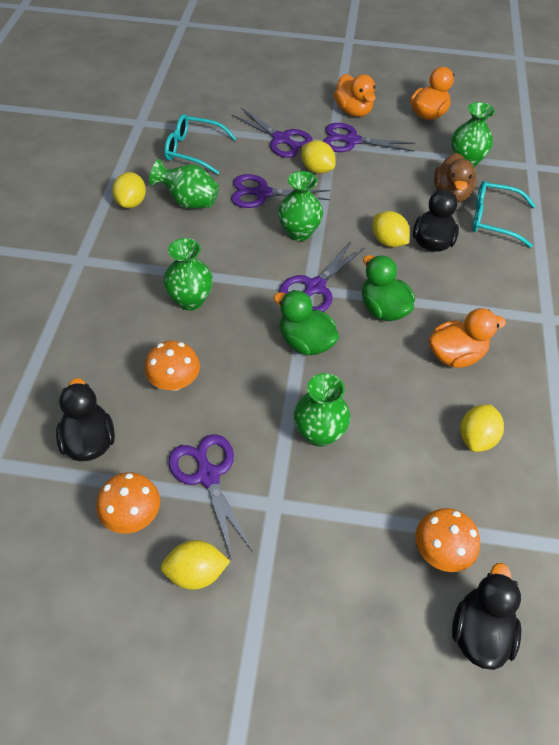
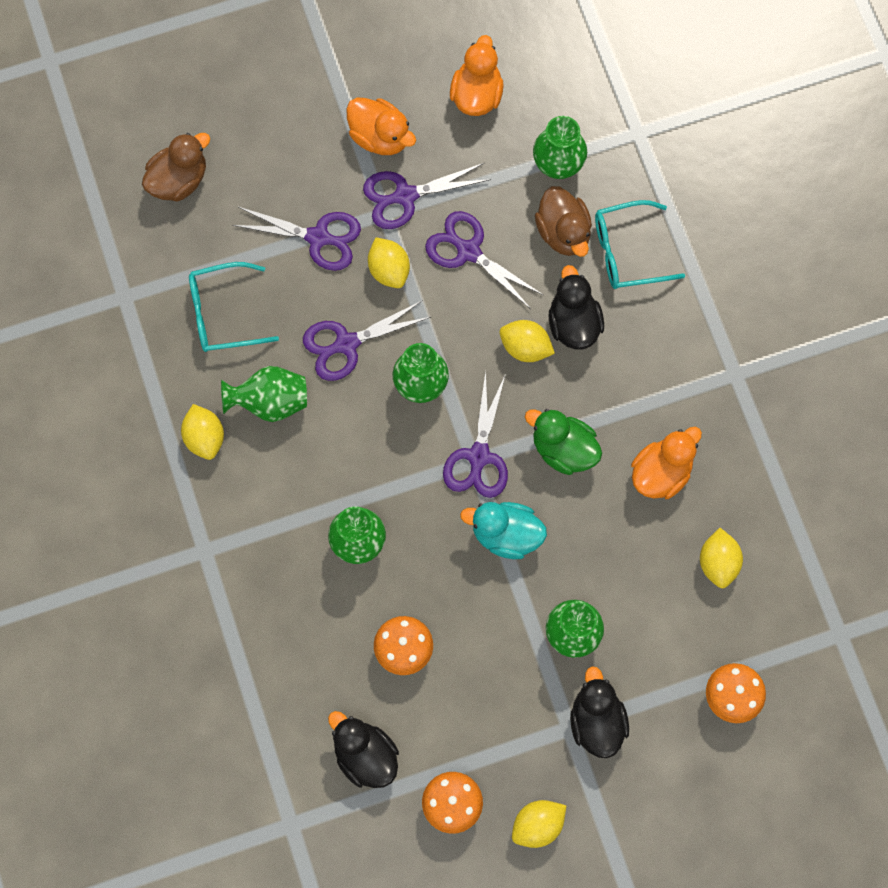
camera: 25 degrees left, 20 degrees up
purple scissors [168,434,253,559] -> purple scissors moved to [425,211,543,309]
green duck [273,290,339,355] -> turquoise duck [460,502,547,559]
yellow lemon [301,140,336,174] -> yellow lemon turned 45 degrees clockwise [368,237,410,288]
black duck [452,563,521,670] -> black duck moved to [570,666,629,758]
none -> brown duck [142,133,210,201]

